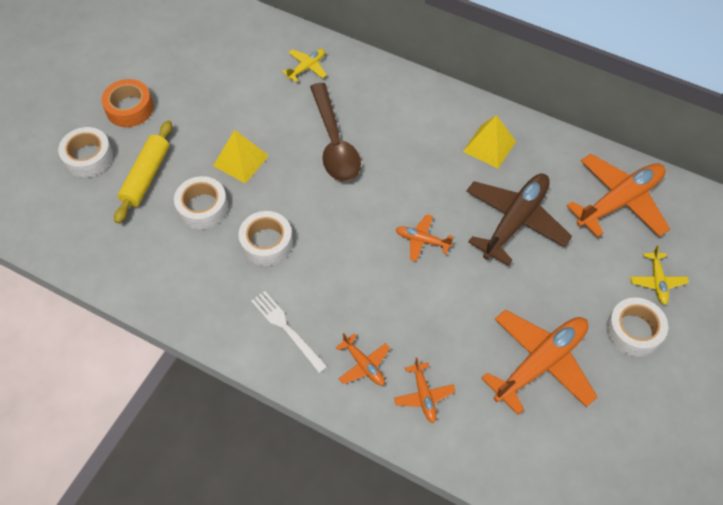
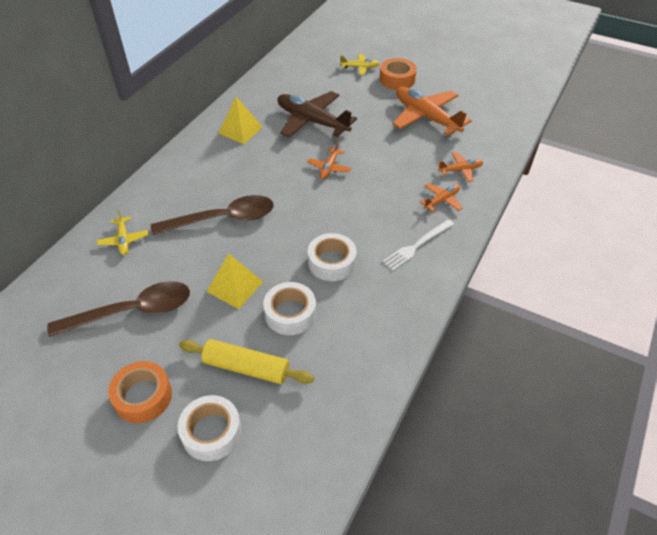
camera: 90 degrees left, 10 degrees down
yellow plane [282,49,327,82] -> yellow plane turned 150 degrees counterclockwise [97,210,148,255]
orange plane [566,154,670,237] -> none
white tape [606,298,668,357] -> orange tape [380,58,417,90]
none -> brown spoon [47,281,190,337]

